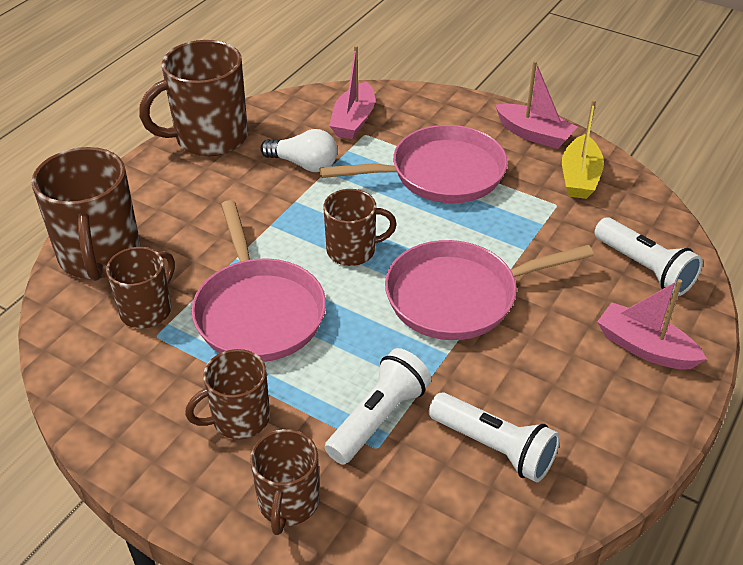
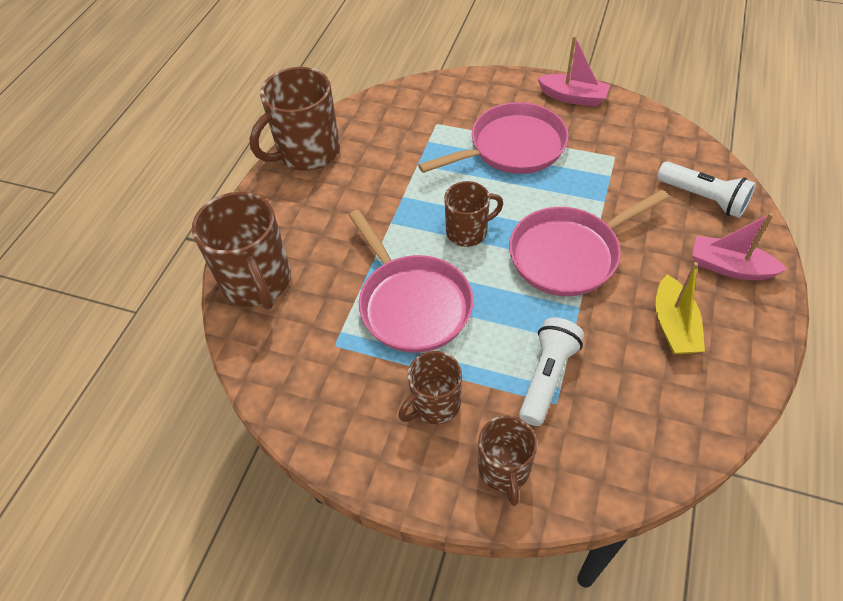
camera: 10 degrees left, 10 degrees up
brown mug [106,247,175,329] -> none
white light bulb [260,129,337,172] -> none
pink boat [330,45,375,139] -> none
white flashlight [429,392,560,483] -> none
yellow boat [562,99,604,199] -> yellow boat moved to [655,262,705,354]

